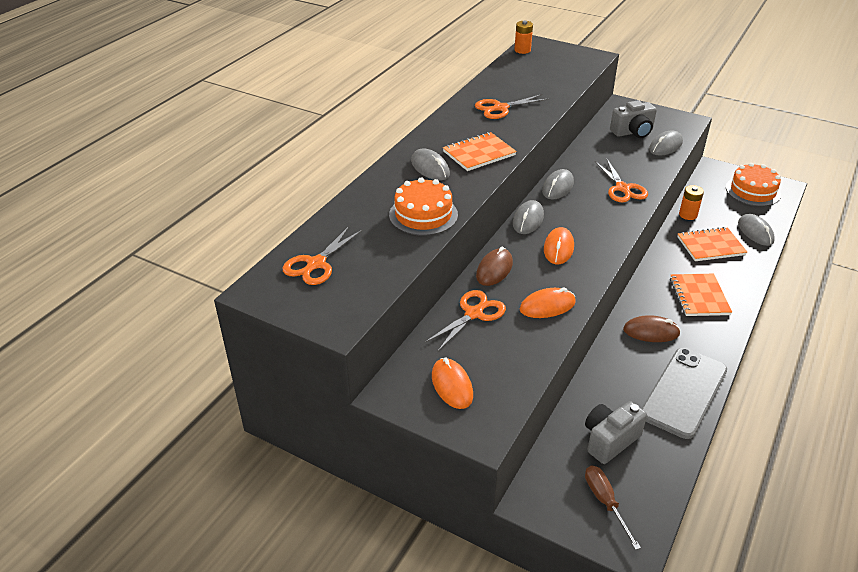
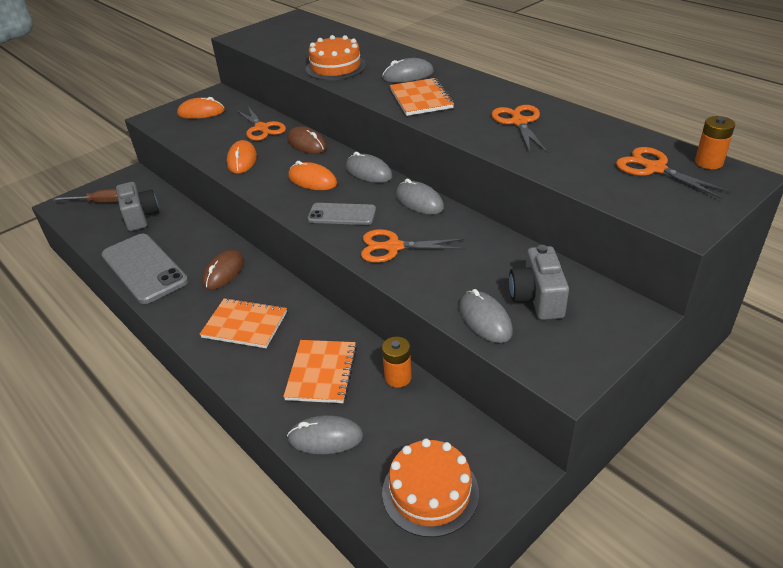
camera: 110 degrees right, 0 degrees up
orange scissors [283,226,363,285] -> orange scissors moved to [616,147,732,199]
none -> grey phone [307,203,376,225]

